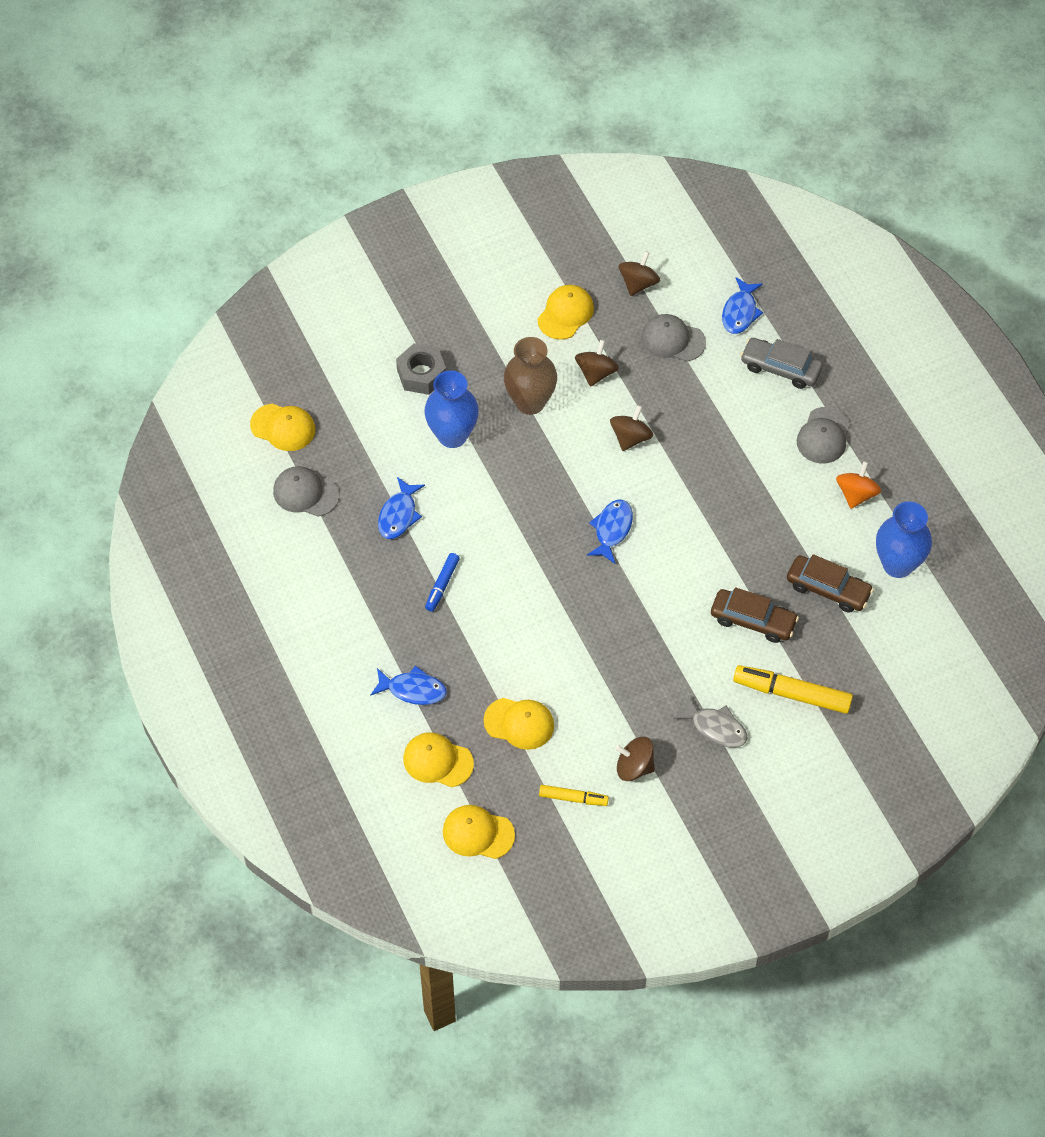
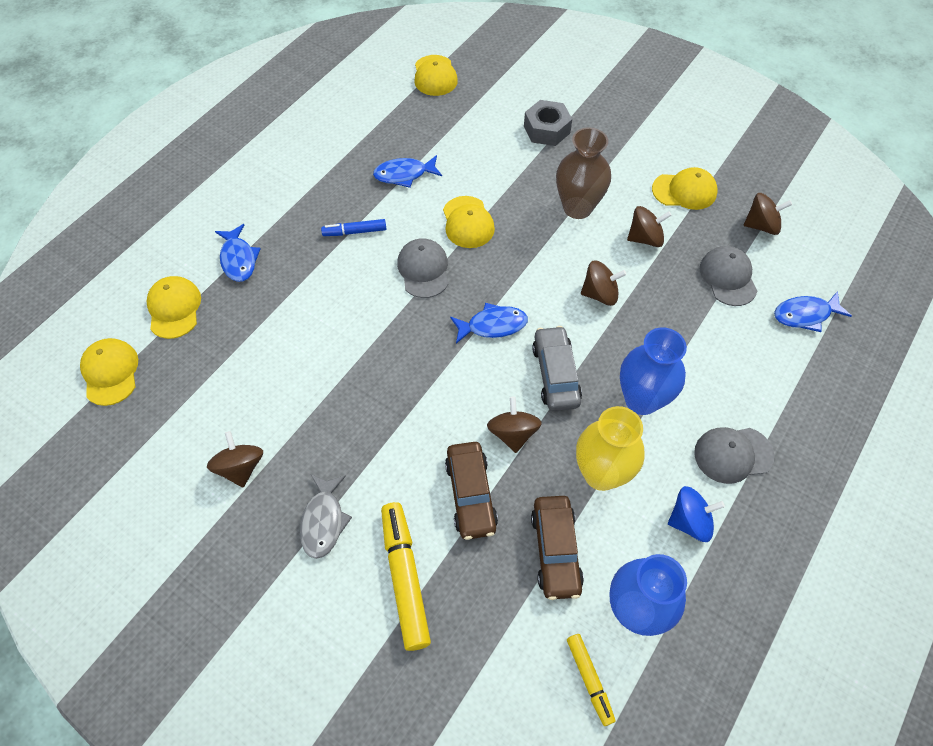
camera: 60 degrees right, 0 degrees up
grey cap [273,466,339,516] -> grey cap moved to [397,238,448,298]
blue vase [424,370,479,448] -> blue vase moved to [620,327,687,415]
yellow cap [484,698,554,750] -> yellow cap moved to [443,196,495,248]
yellow marker [539,785,609,806] -> yellow marker moved to [567,634,615,726]
grey car [740,338,823,389] -> grey car moved to [532,326,582,411]
orange spinning top [836,461,881,509] -> blue spinning top [668,486,725,542]
none -> brown spinning top [487,397,542,453]
none -> yellow vase [576,406,645,491]

